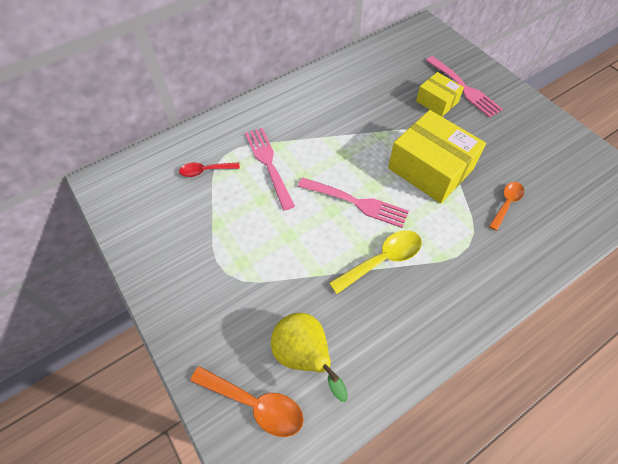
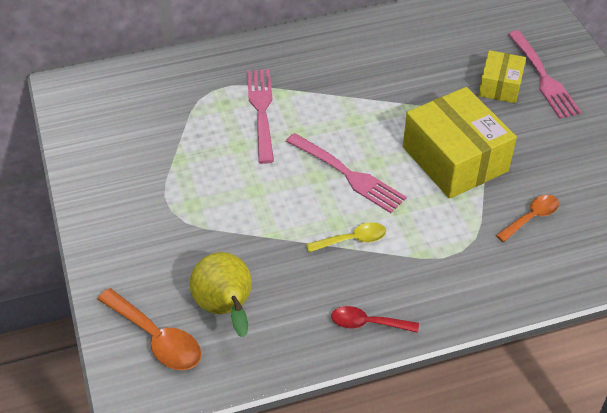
camera: 15 degrees right, 10 degrees down
red spoon [179,162,240,177] -> red spoon moved to [331,306,419,333]
yellow spoon [329,230,422,294] -> yellow spoon [306,222,386,253], size x0.65
yellow box [416,72,464,117] -> yellow box turned 45 degrees clockwise [478,50,526,103]

